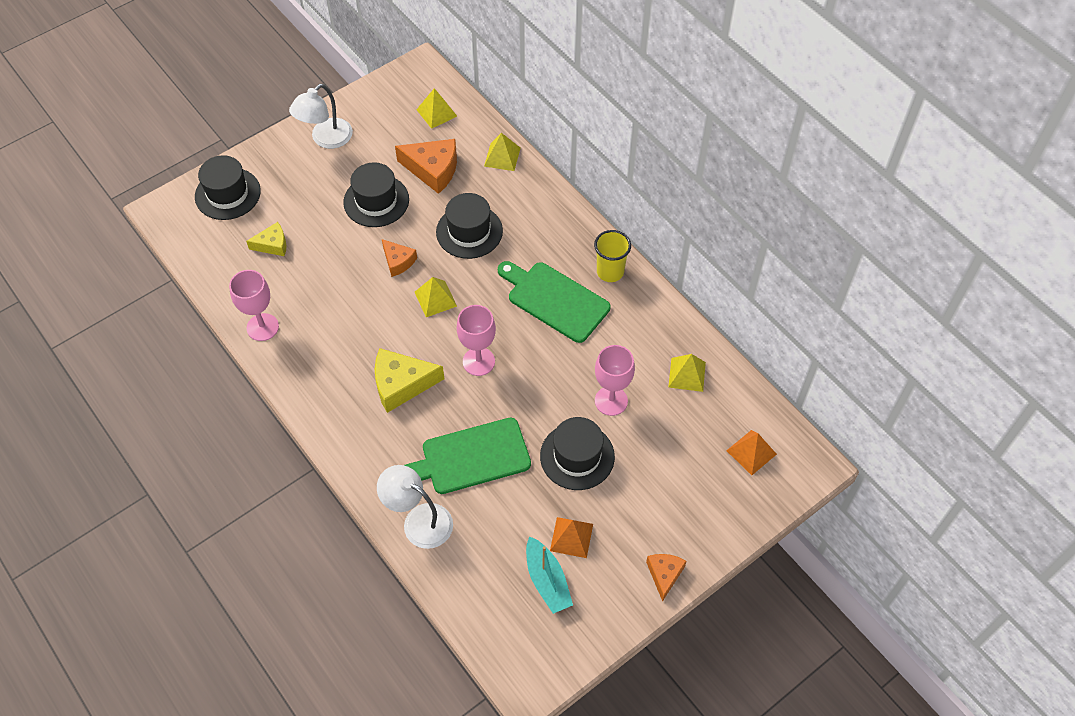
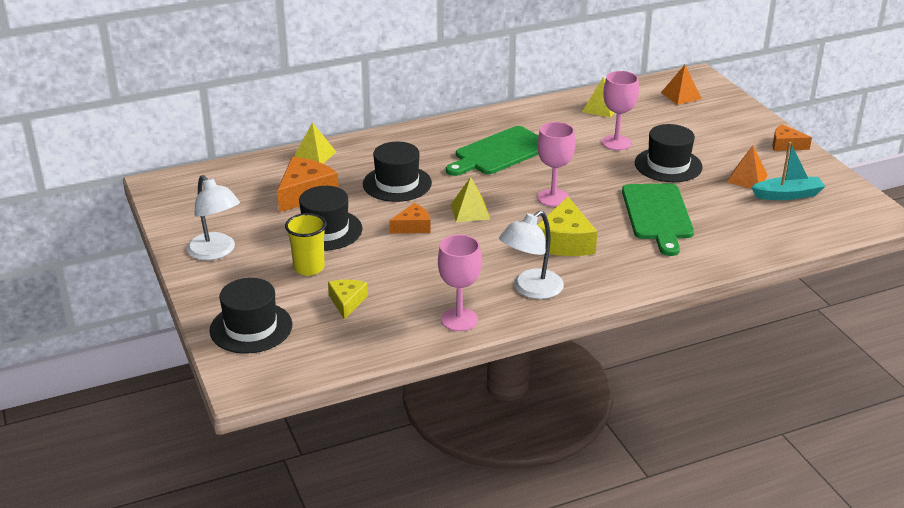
camera: 75 degrees left, 25 degrees down
white lamp [377,465,453,549] -> white lamp moved to [499,211,564,299]
yellow pyramid [416,88,457,129] -> none
yellow cup [594,230,631,282] -> yellow cup moved to [285,213,326,276]

